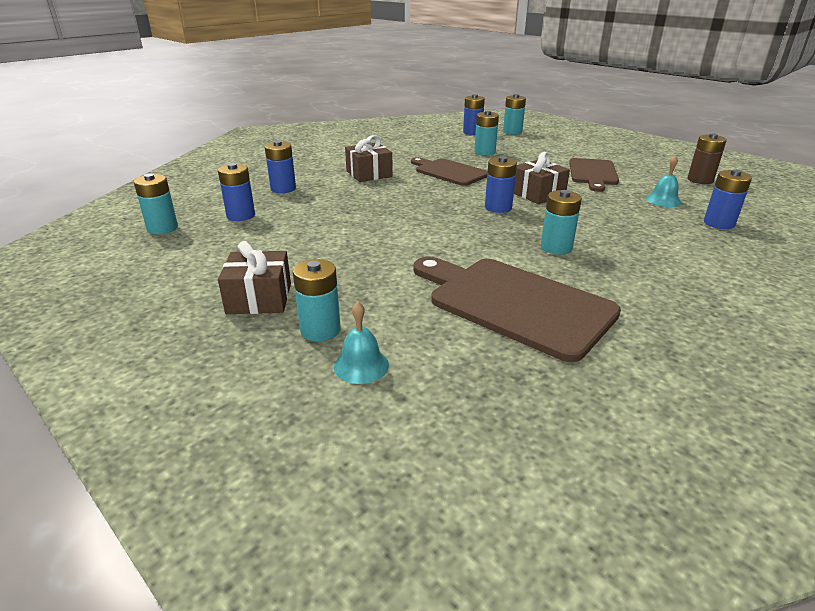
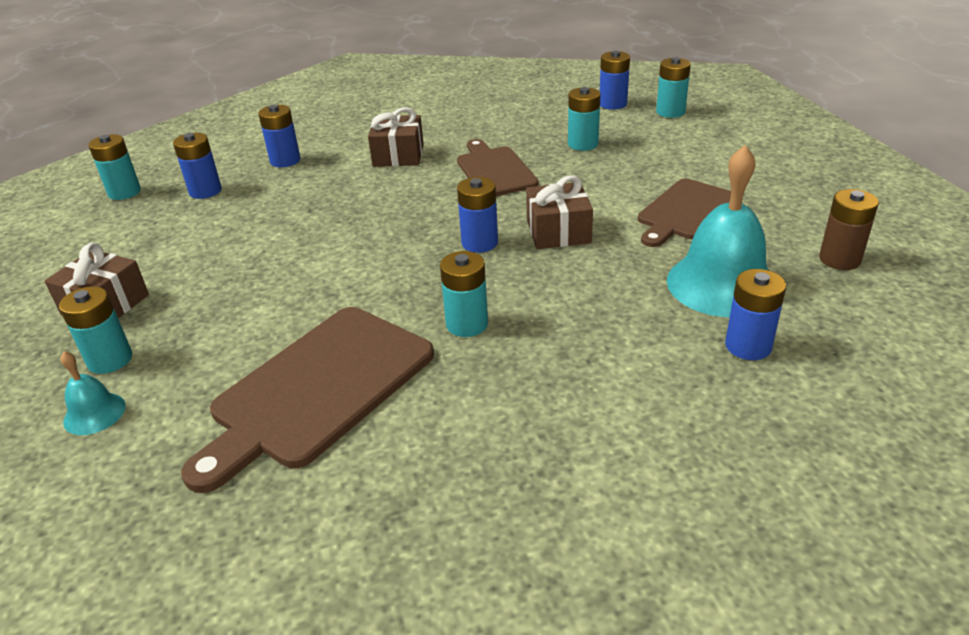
camera: 30 degrees right, 5 degrees up
brown cutting board [413,256,621,362] -> brown cutting board turned 120 degrees counterclockwise [181,307,434,493]
turquoise bell [646,155,681,207] -> turquoise bell [667,145,769,317], size x2.12

